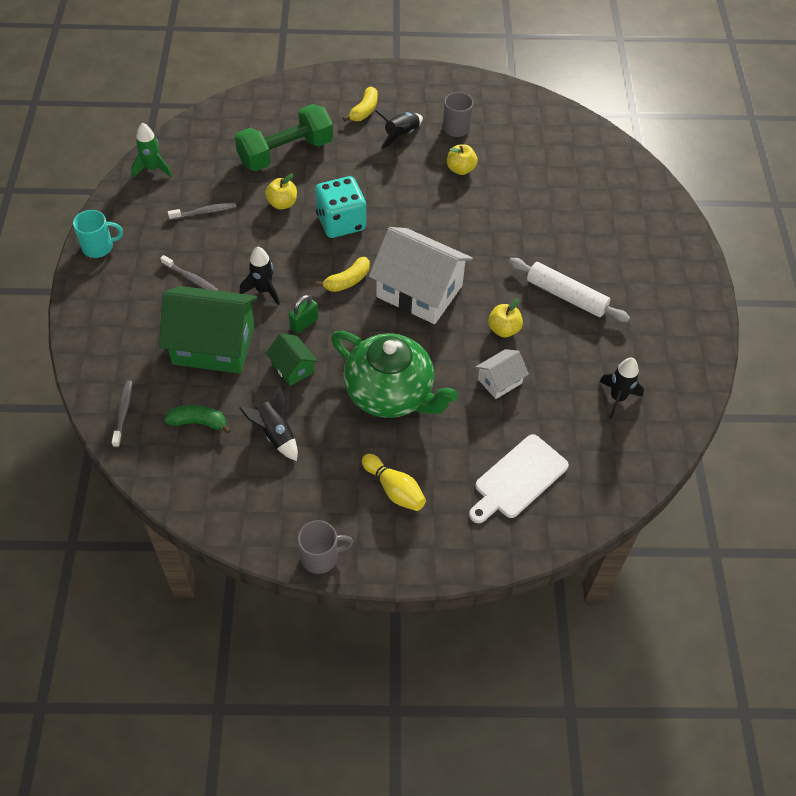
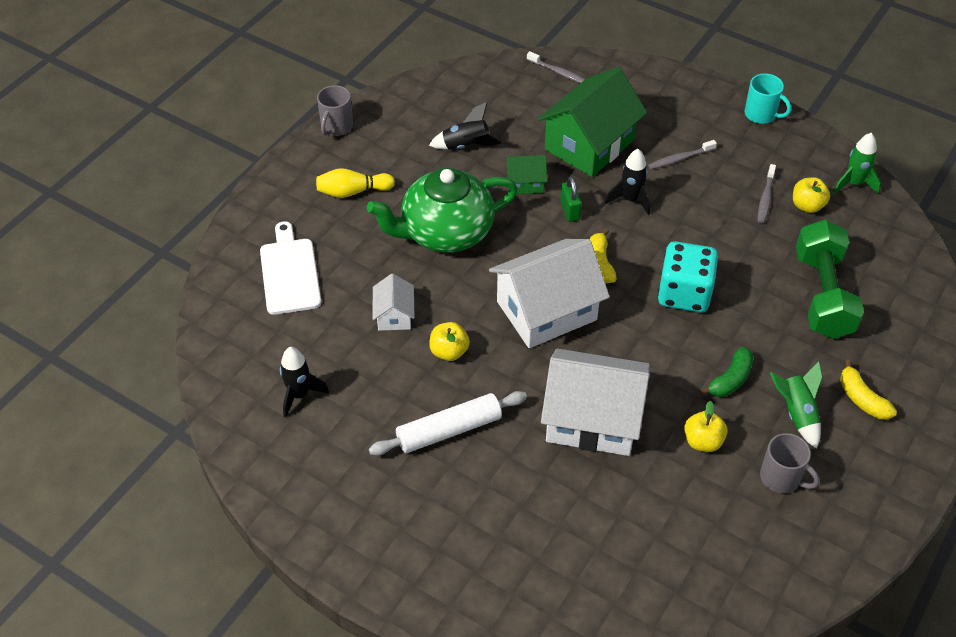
camera: 125 degrees right, 5 degrees down
turquoise mug [73,210,123,258] -> turquoise mug turned 75 degrees counterclockwise [745,74,791,124]
green banana [164,405,231,434] -> green banana moved to [700,347,753,397]
yellow apple [265,174,297,210] -> yellow apple moved to [793,177,830,213]
black rocket [375,109,423,149] -> green rocket [770,361,823,449]
none -> white house [541,349,650,456]

